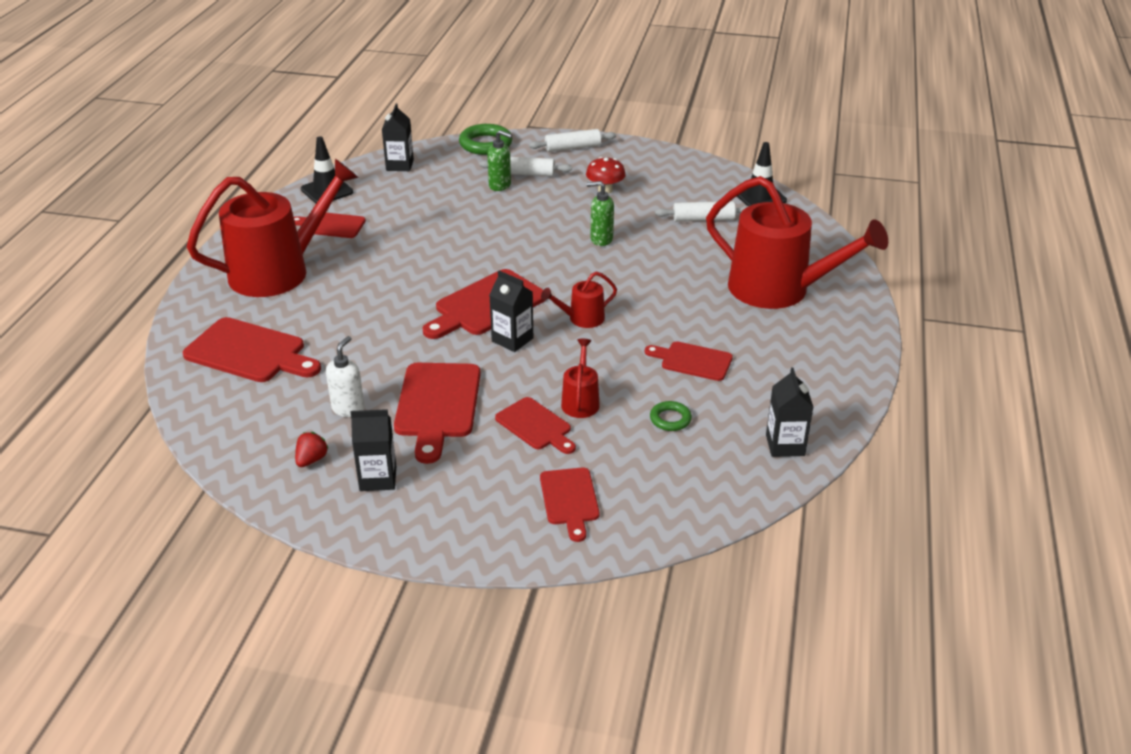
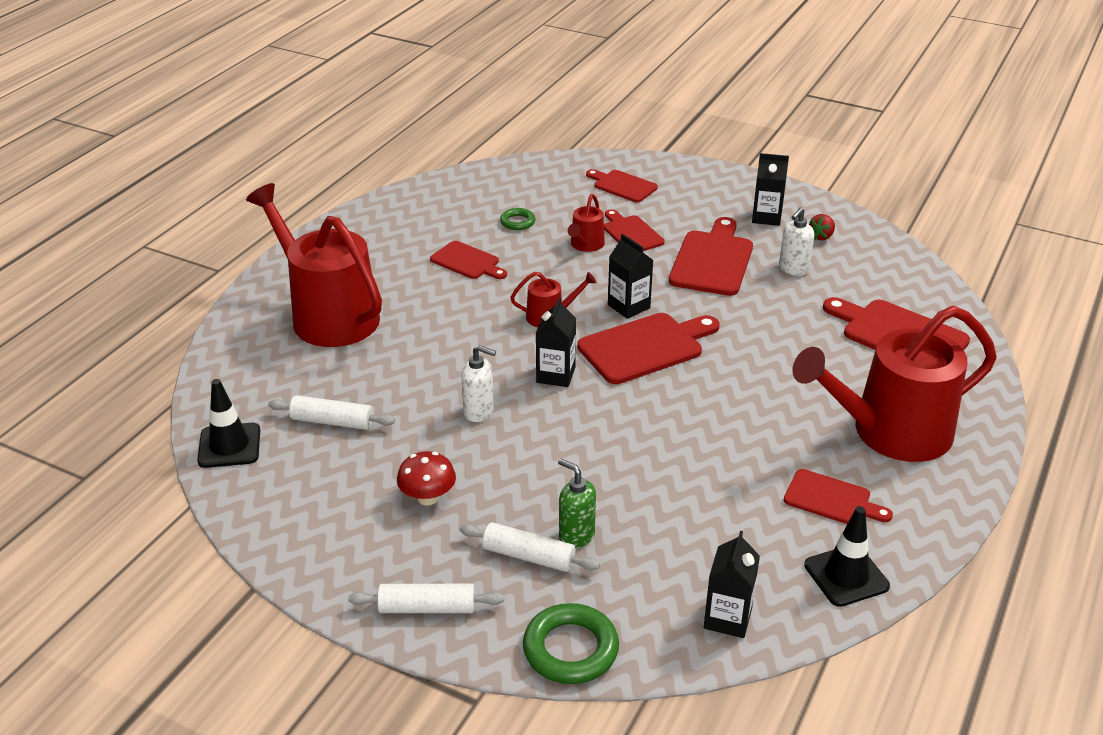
camera: 165 degrees left, 0 degrees up
red cutting board [540,467,600,542] -> red cutting board turned 60 degrees counterclockwise [586,169,658,202]
green soap dispenser [587,181,614,246] -> white soap dispenser [461,345,496,422]
black carton [766,368,814,457] -> black carton moved to [536,297,576,387]

